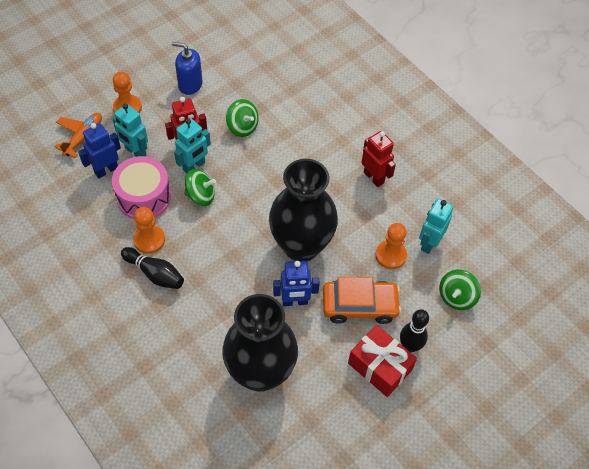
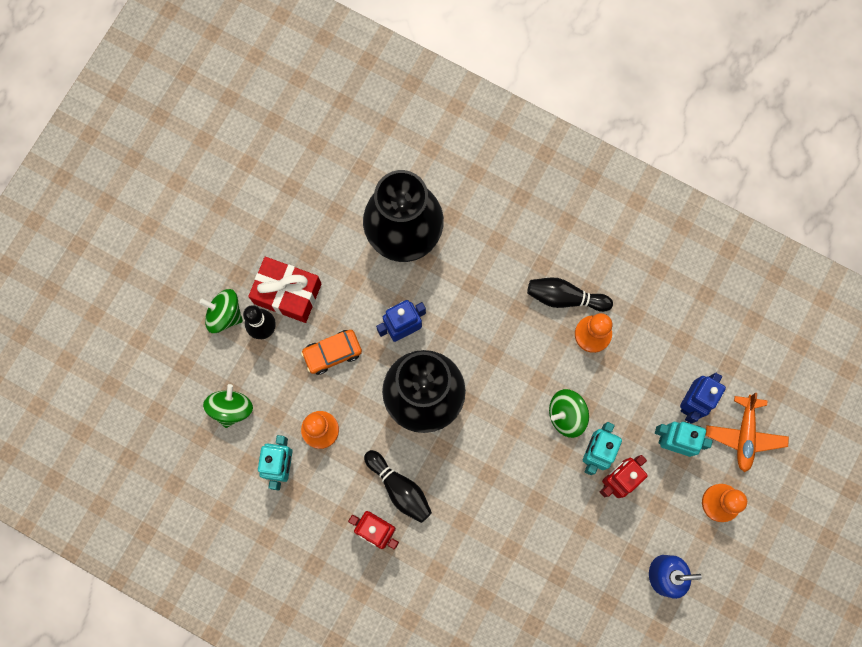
camera: 160 degrees right, 20 degrees up
pink drum [112,156,171,219] -> none
green spinning top [226,99,259,137] -> green spinning top moved to [199,289,243,333]
orange car [323,277,401,324] -> orange car [301,330,362,375], size x0.65
none -> black bowling pin [364,450,432,523]

